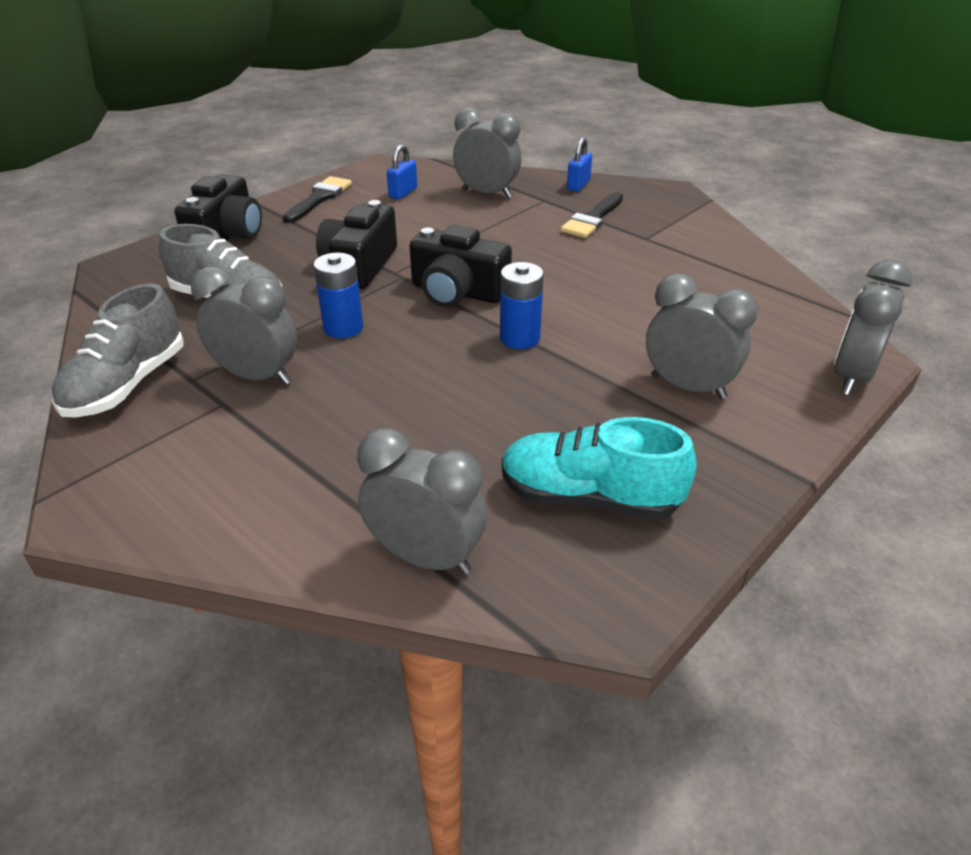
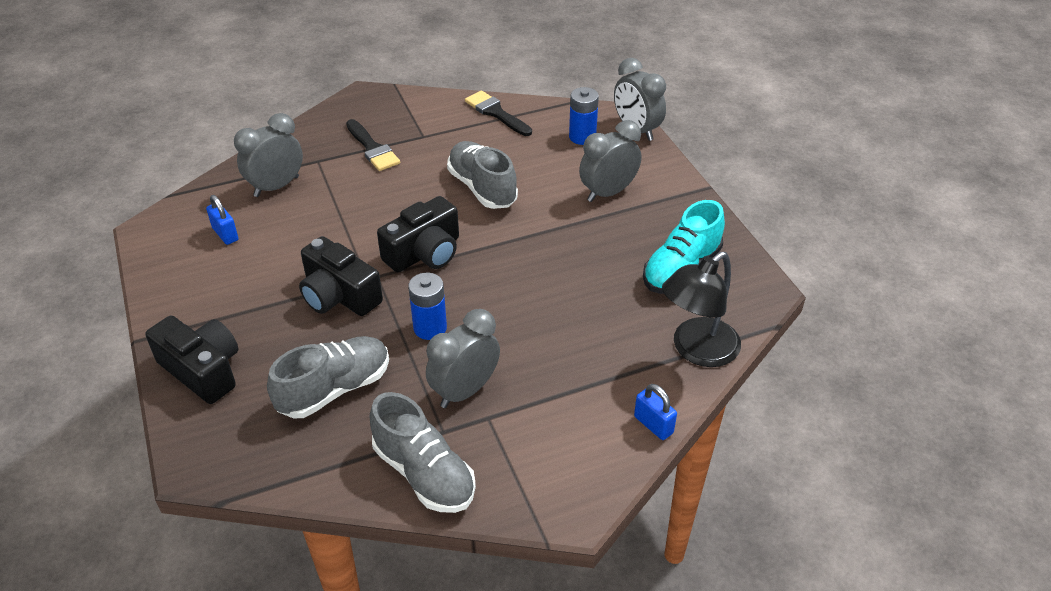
camera: 65 degrees left, 5 degrees up
black brush [283,176,352,223] -> black brush moved to [465,91,532,136]
grey clock [357,428,487,575] -> black lamp [662,252,741,367]
blue battery [500,262,544,349] -> blue battery moved to [569,87,599,145]
blue padlock [567,137,592,192] -> blue padlock moved to [634,384,677,440]
none -> grey shoe [447,141,518,209]

